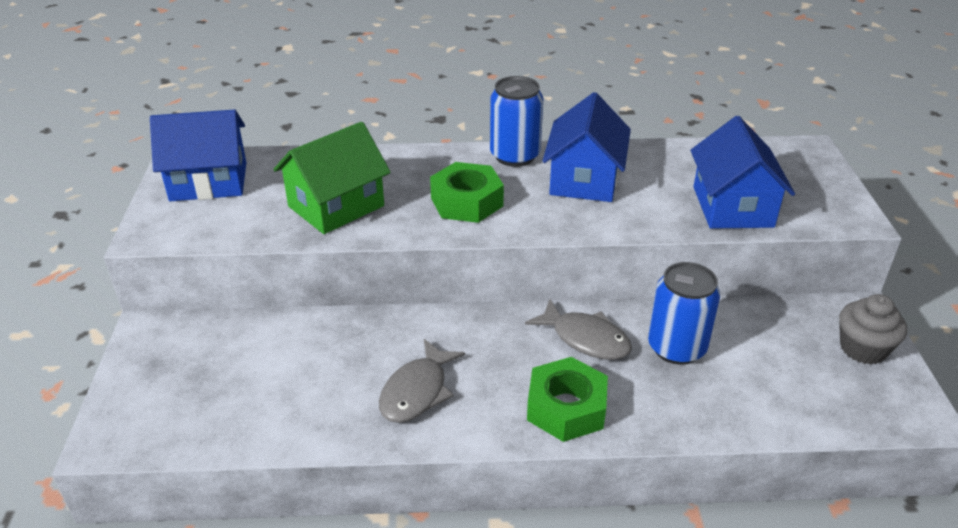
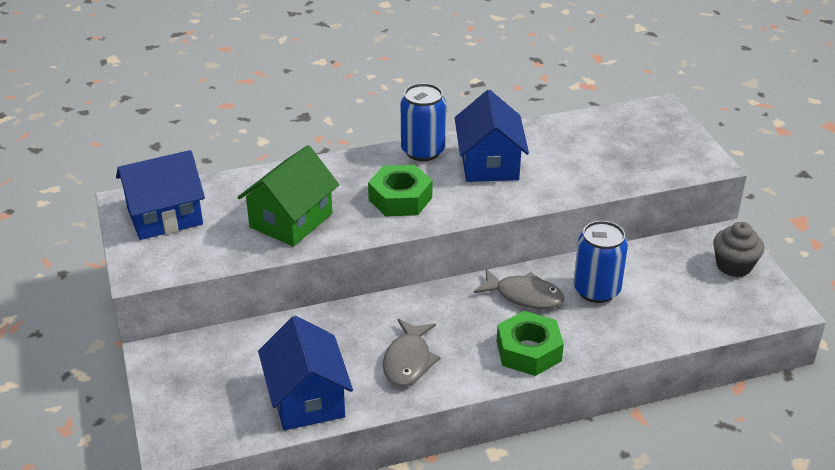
camera: 15 degrees left, 0 degrees up
blue house [690,116,795,229] -> blue house moved to [258,316,353,430]

